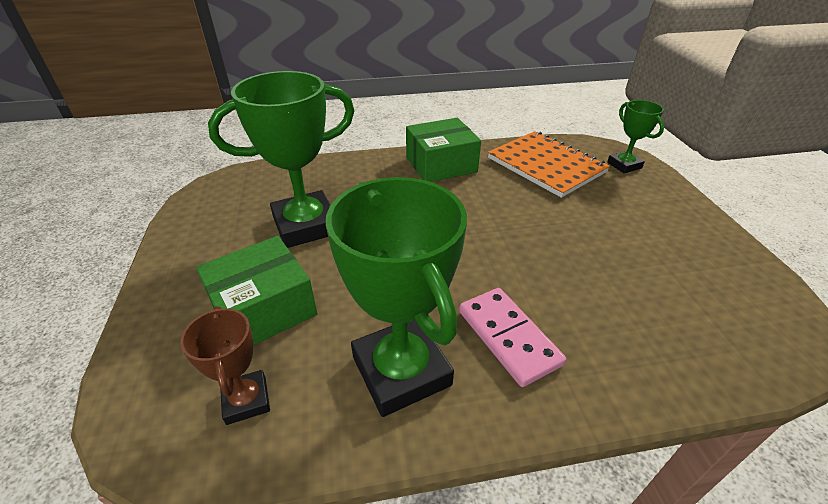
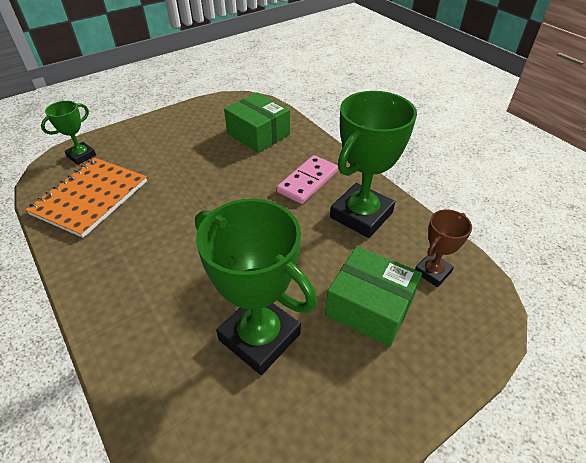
camera: 115 degrees left, 5 degrees up
green box [406,118,481,182] -> green box moved to [224,93,290,153]

